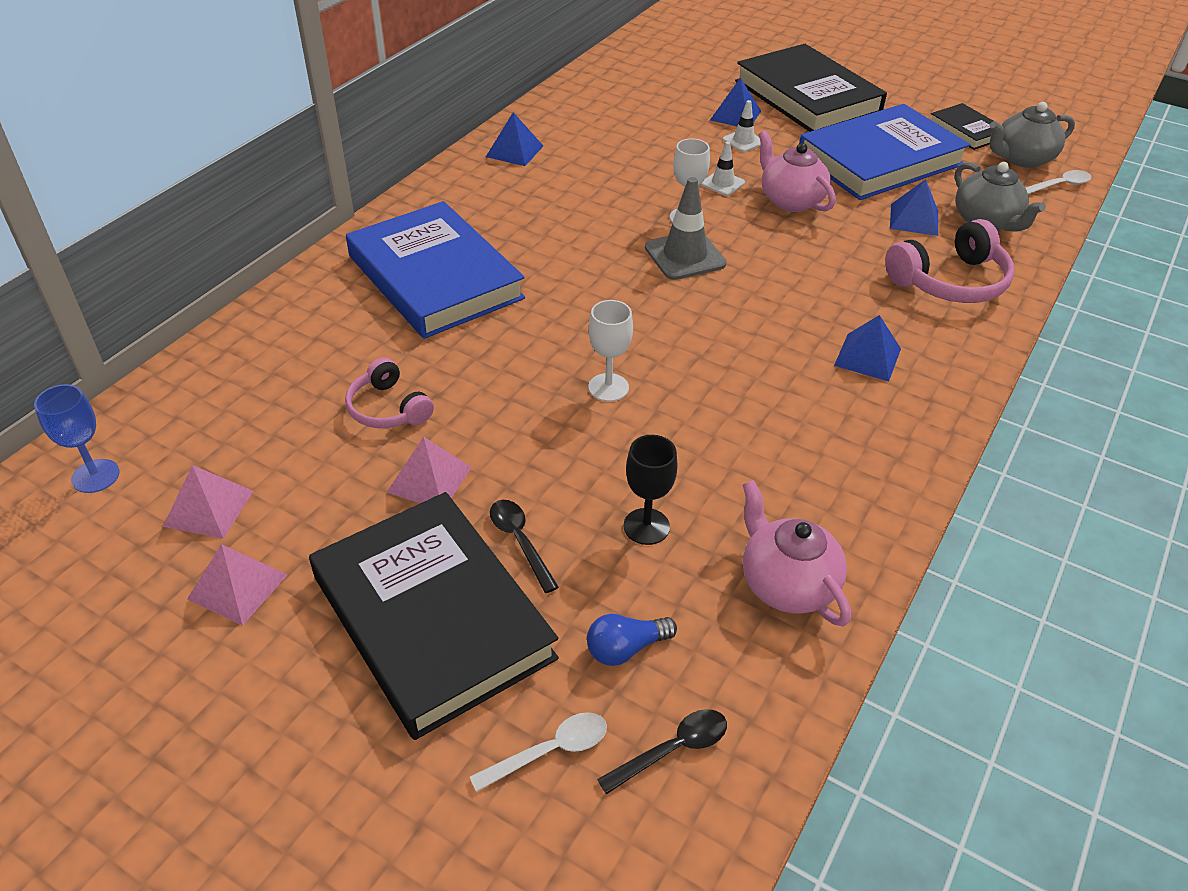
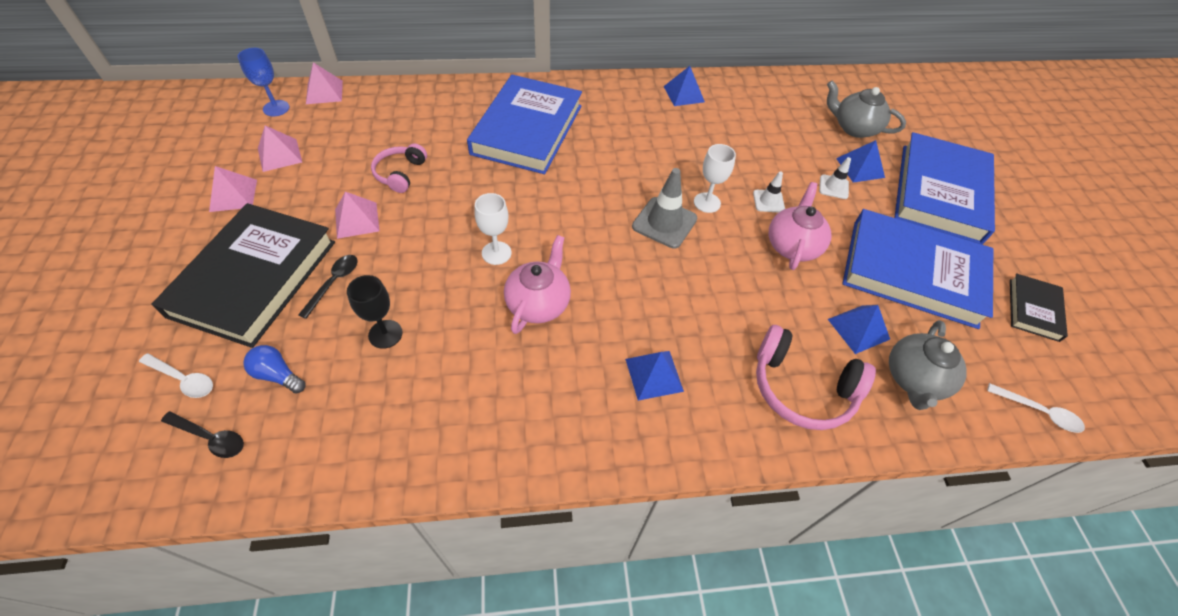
camera: 50 degrees right, 10 degrees up
black book [735,44,887,132] -> blue book [894,132,995,244]
pink teapot [742,480,851,627] -> pink teapot moved to [504,235,571,334]
grey teapot [990,102,1075,168] -> grey teapot moved to [827,81,906,138]
none -> pink pyramid [306,62,343,104]

